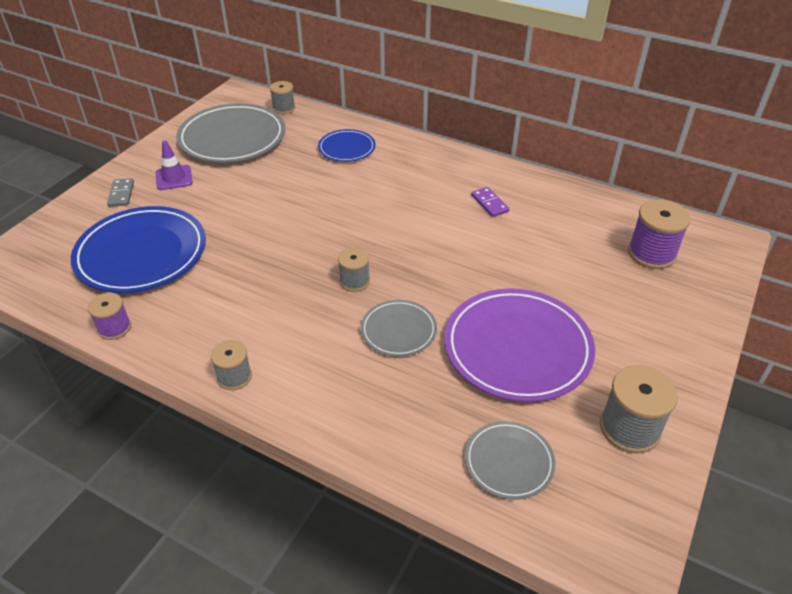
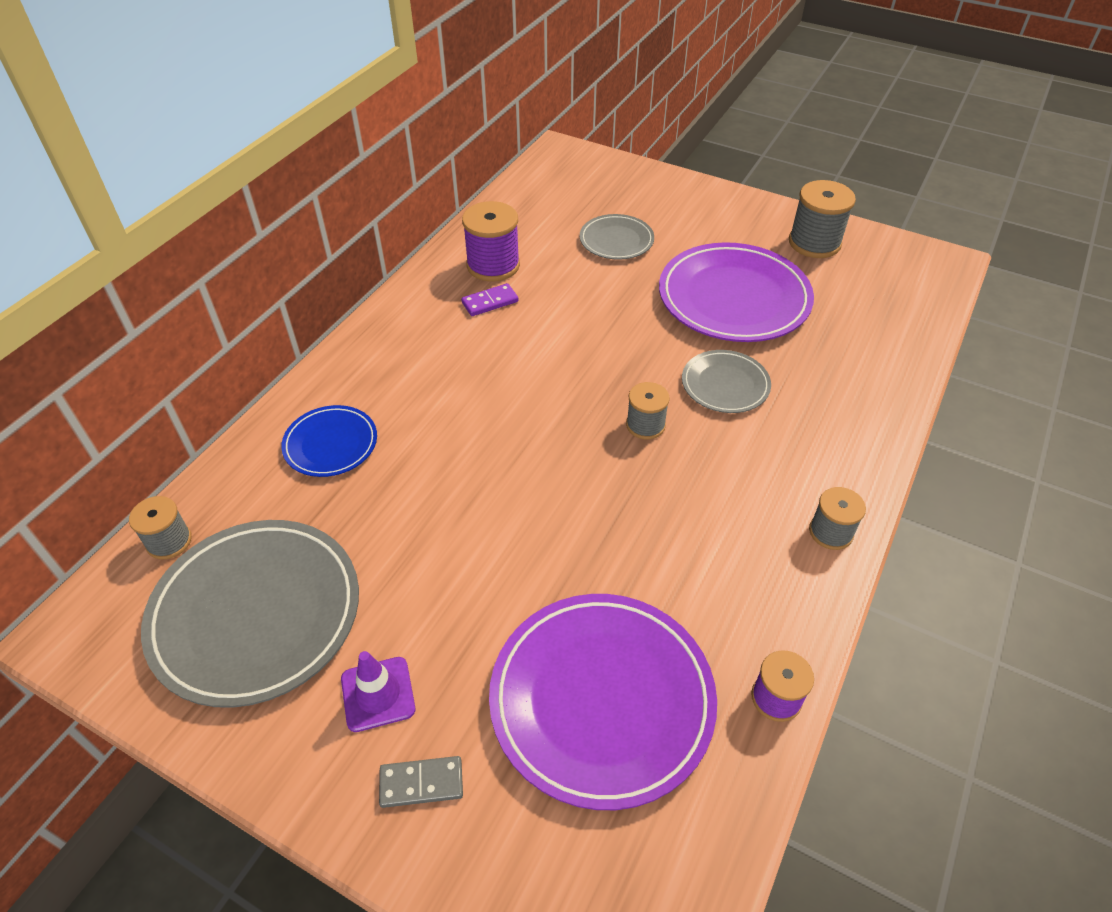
camera: 90 degrees left, 5 degrees up
blue plate [71,206,206,293] -> purple plate [489,594,717,810]
grey plate [465,421,555,500] -> grey plate moved to [580,214,654,260]
purple spool [628,200,691,269] -> purple spool moved to [462,201,520,282]

